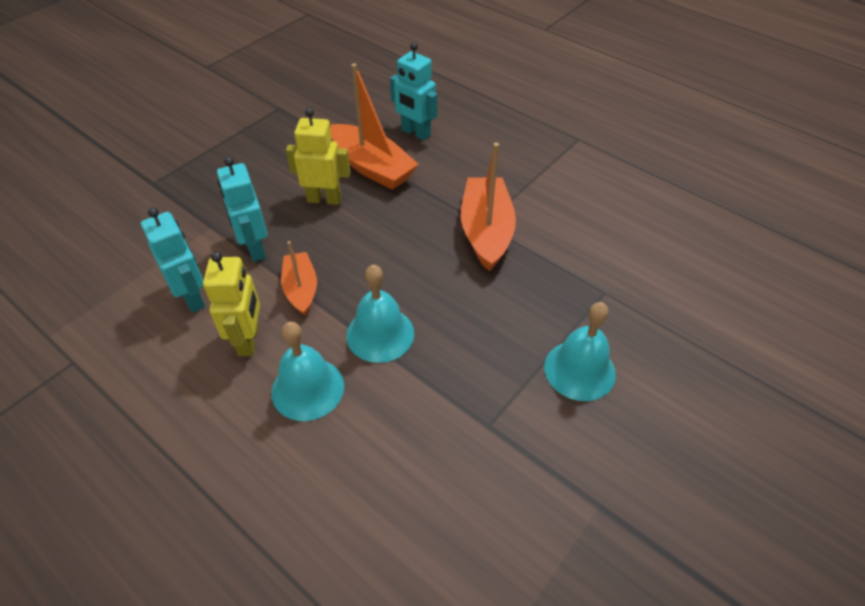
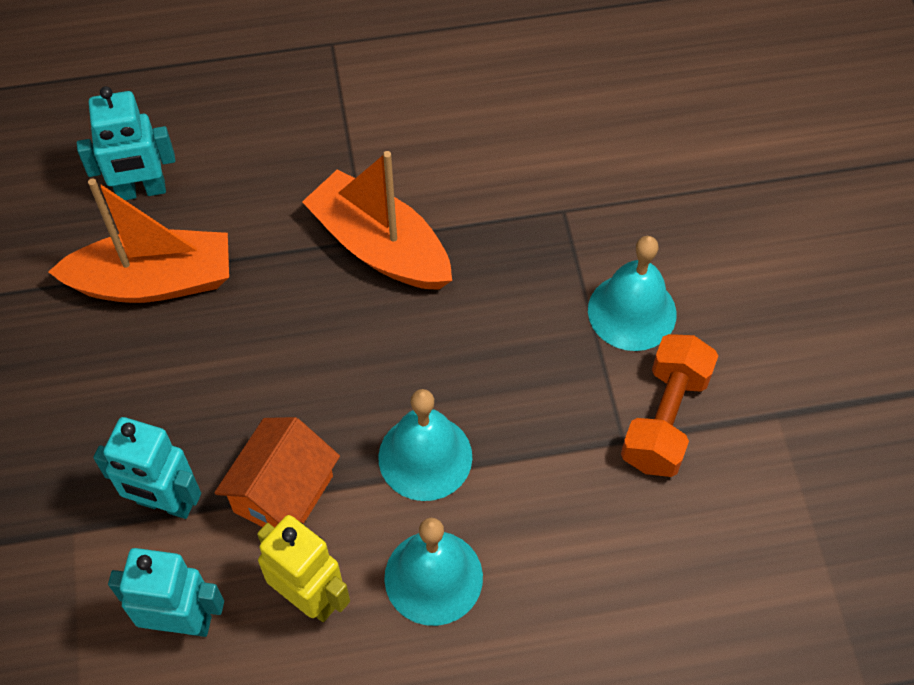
camera: 50 degrees left, 10 degrees up
orange boat [281,241,317,316] -> orange house [214,417,340,528]
yellow robot [286,108,350,205] -> none
none -> orange dumbbell [621,334,718,477]

